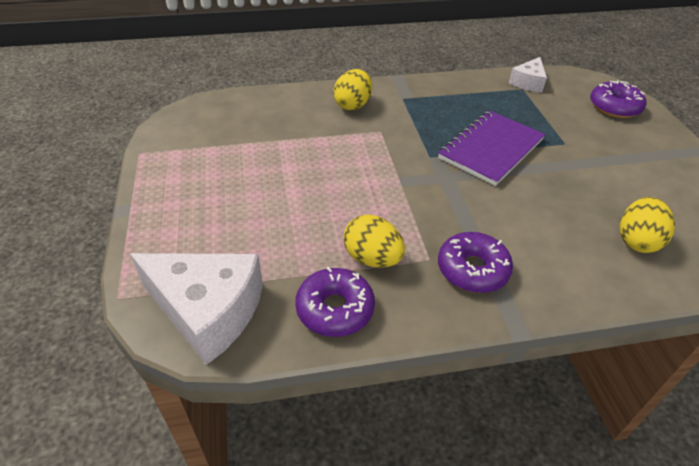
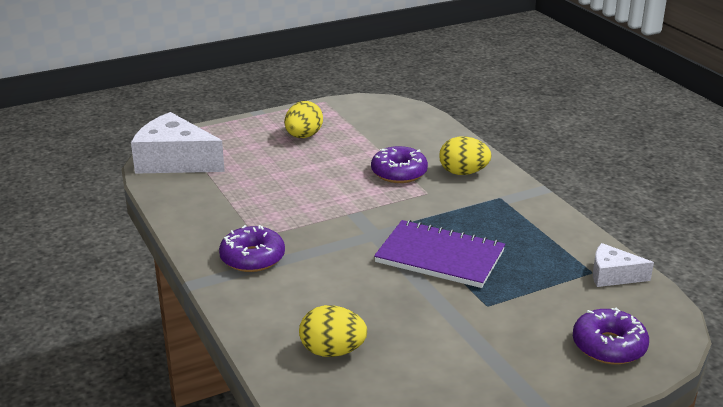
camera: 75 degrees right, 15 degrees down
white cheese [130,253,263,365] -> white cheese turned 105 degrees clockwise [131,112,225,174]
purple donut [295,266,375,337] -> purple donut moved to [371,146,428,183]
yellow egg [343,214,405,268] -> yellow egg moved to [284,101,323,138]

